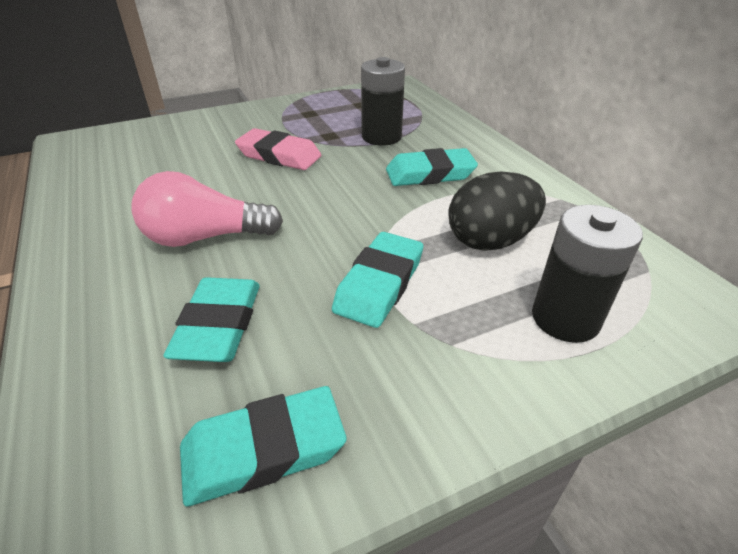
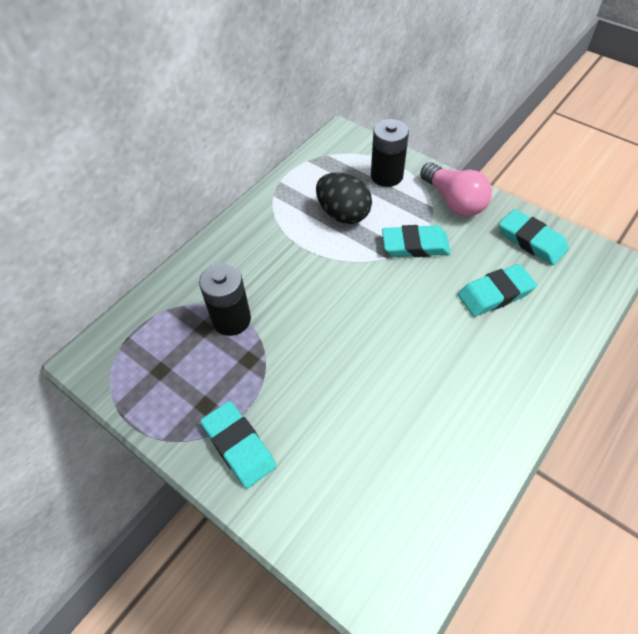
camera: 115 degrees left, 15 degrees up
pink light bulb [131,171,283,247] -> pink light bulb moved to [420,162,492,217]
pink eraser [235,128,321,170] -> none
turquoise eraser [386,148,478,186] -> turquoise eraser moved to [200,401,276,488]

